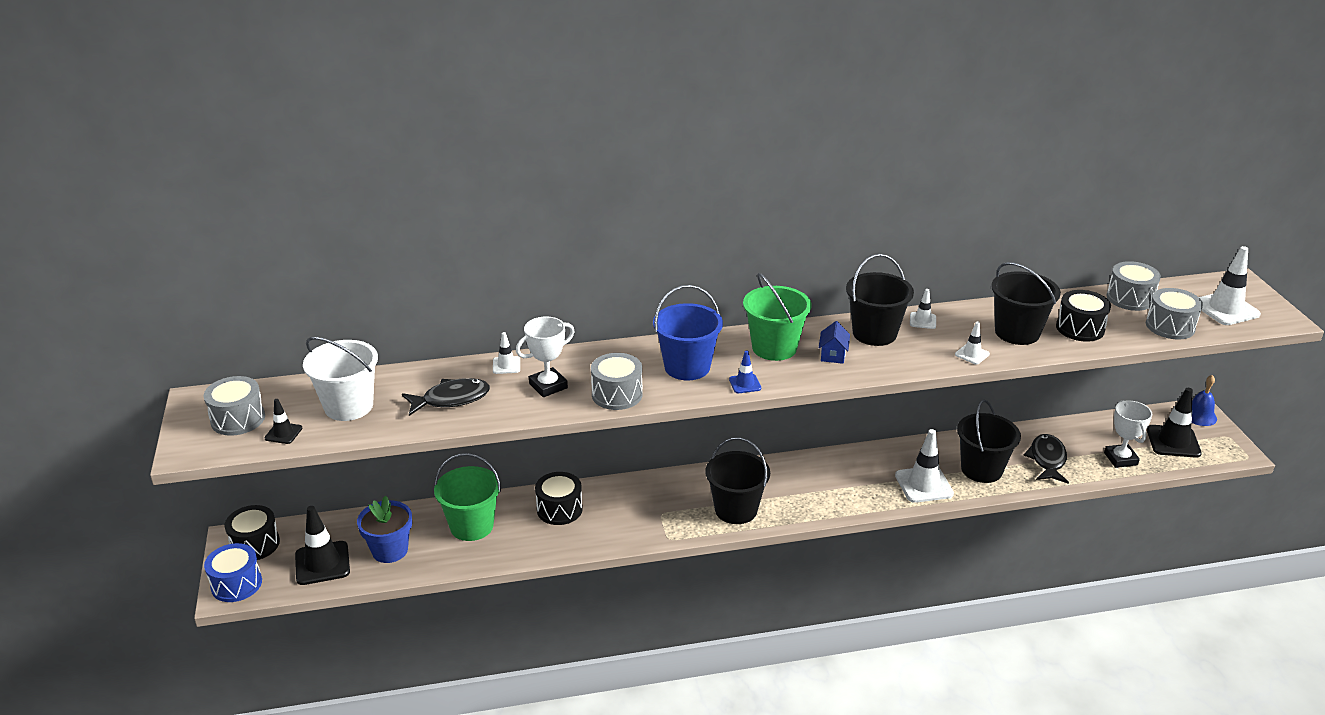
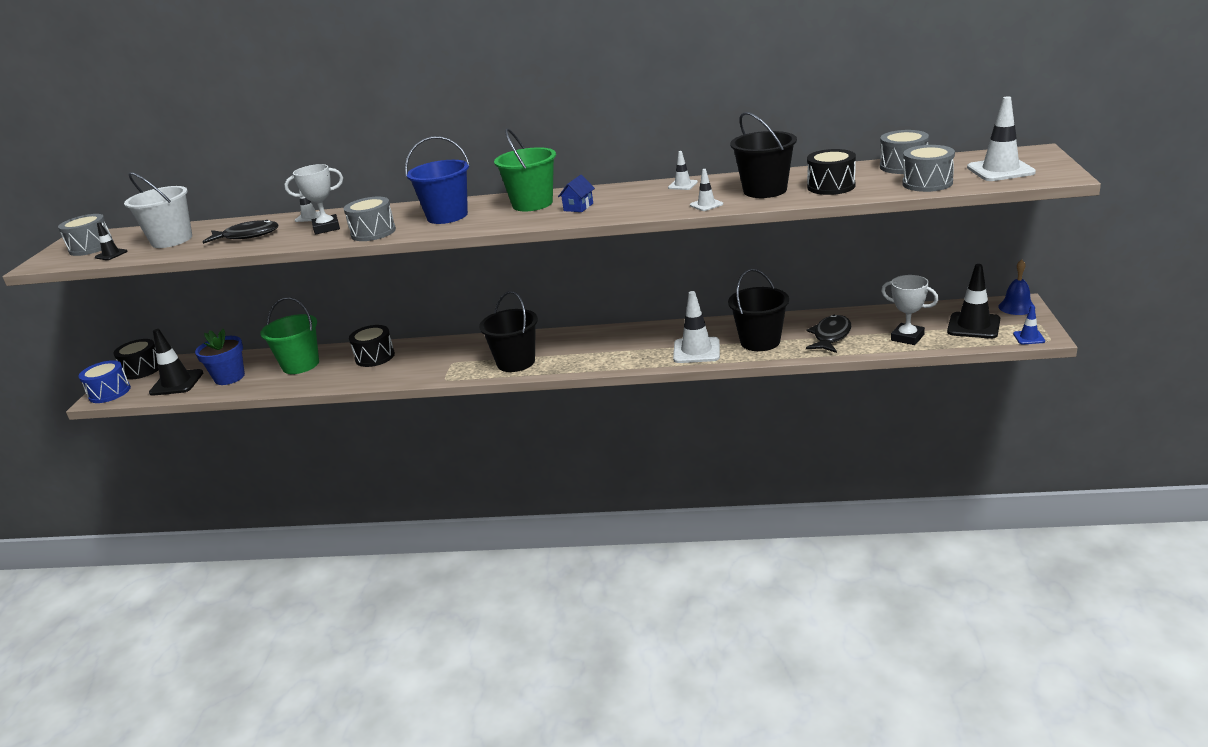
camera: 20 degrees right, 5 degrees down
blue traffic cone [729,350,761,393] -> blue traffic cone moved to [1013,305,1045,344]
black bucket [846,254,914,346] -> none
white trophy [1104,400,1152,468] -> white trophy turned 60 degrees counterclockwise [881,275,939,345]

